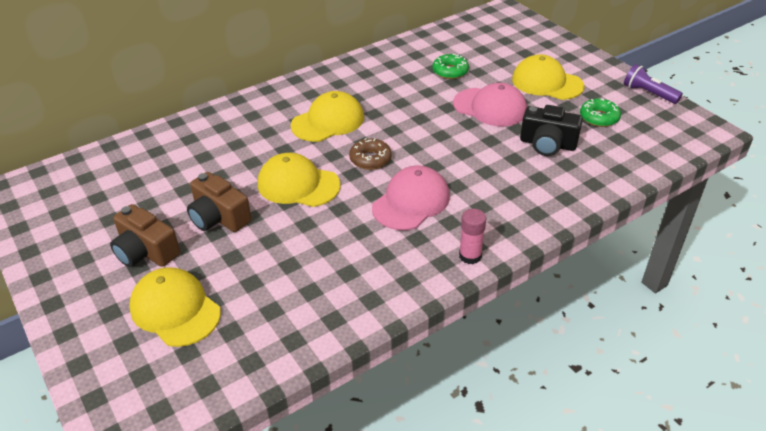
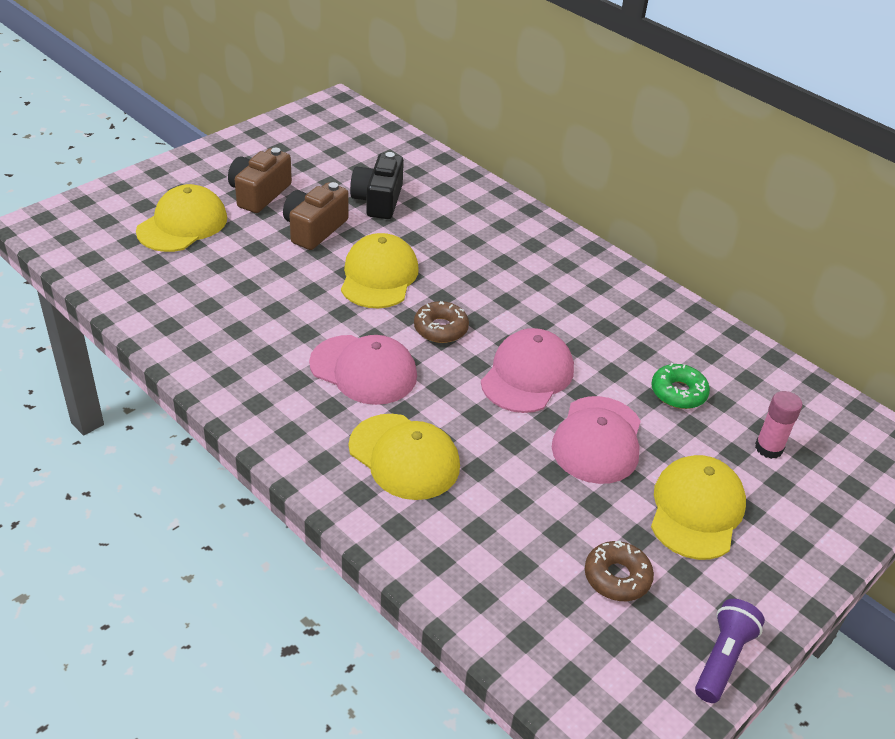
camera: 75 degrees right, 0 degrees up
yellow cap [291,91,364,142] -> yellow cap moved to [348,414,460,500]
pink glue stick [459,209,486,264] -> pink glue stick moved to [755,391,803,459]
black camera [520,105,583,156] -> black camera moved to [350,152,404,219]
green donut [580,98,621,127] -> brown donut [585,541,654,601]
none -> pink cap [481,328,574,413]

